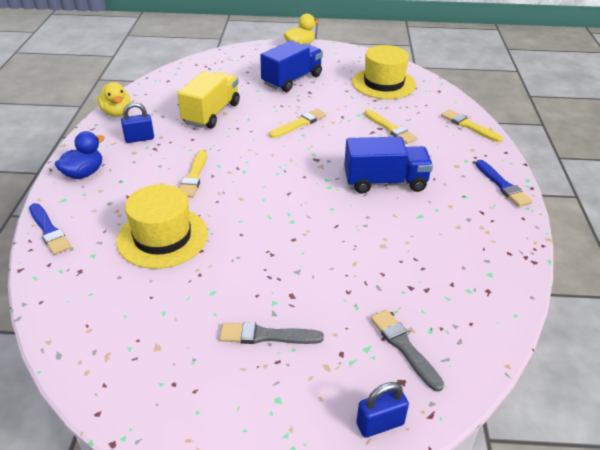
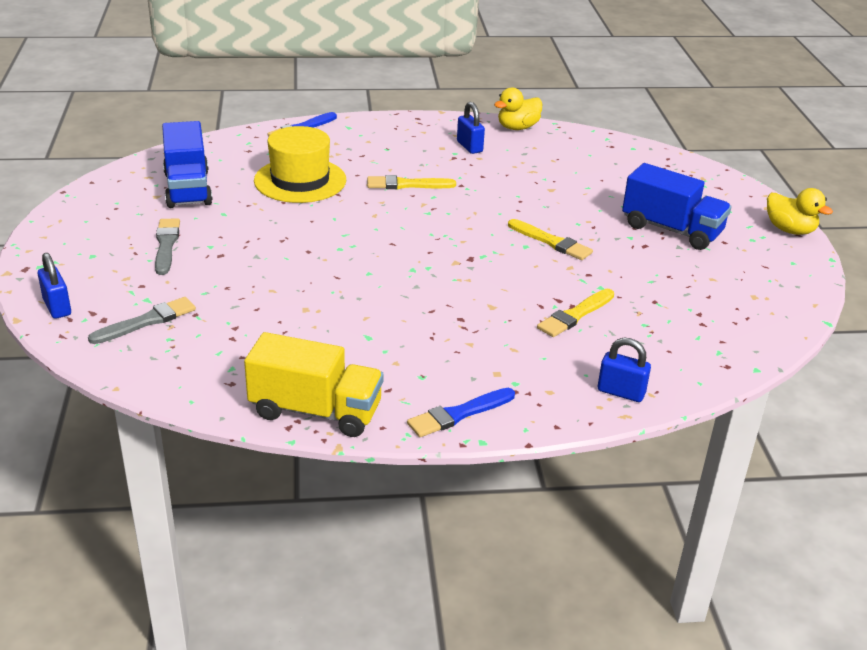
camera: 80 degrees right, 5 degrees down
blue duck [54,131,105,179] -> none
yellow truck [177,72,240,129] -> yellow truck moved to [244,332,384,437]
blue truck [344,137,433,194] -> blue truck moved to [162,121,213,208]
yellow hat [352,45,416,99] -> none
yellow brush [441,109,503,142] -> blue padlock [598,338,651,402]

